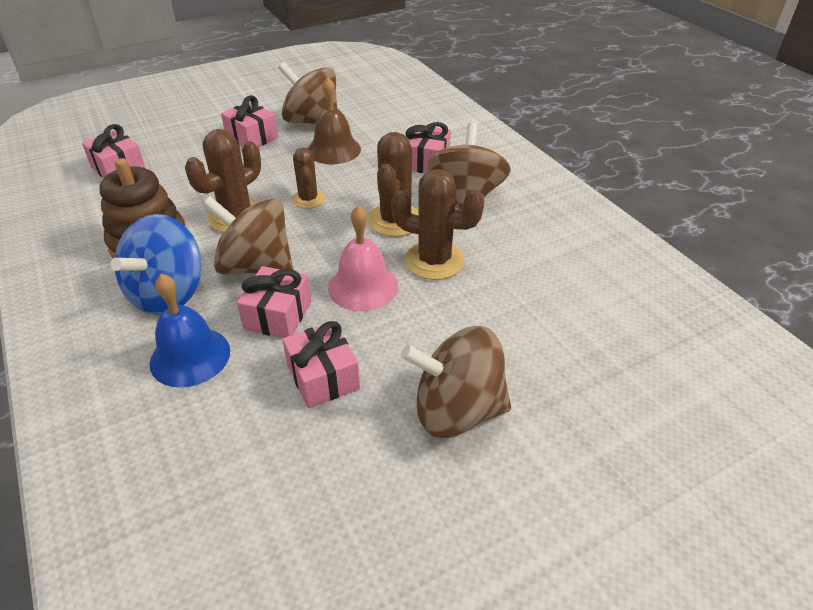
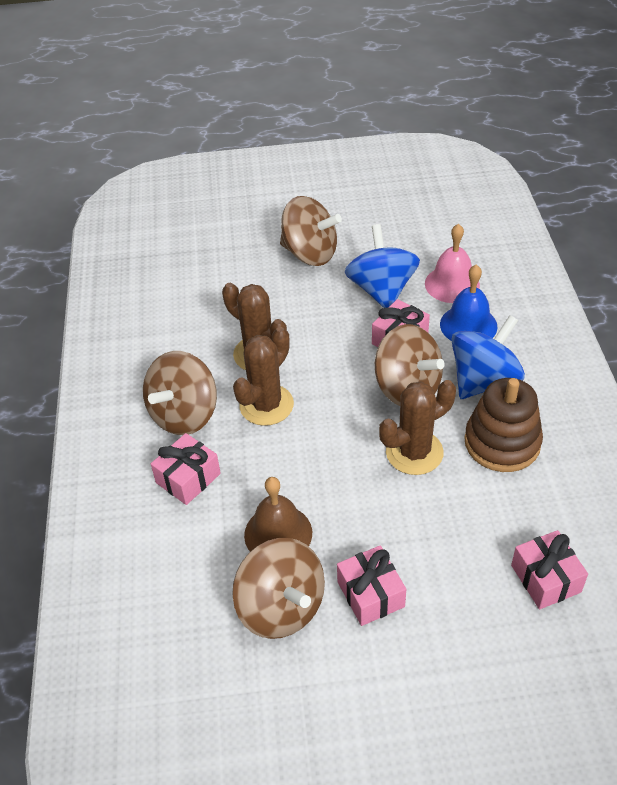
camera: 155 degrees left, 5 degrees up
pink gift [282,321,360,408] -> blue spinning top [345,224,420,308]
brown cactus [292,148,325,209] -> none
pink bell [328,205,398,311] -> pink bell moved to [425,224,480,303]

